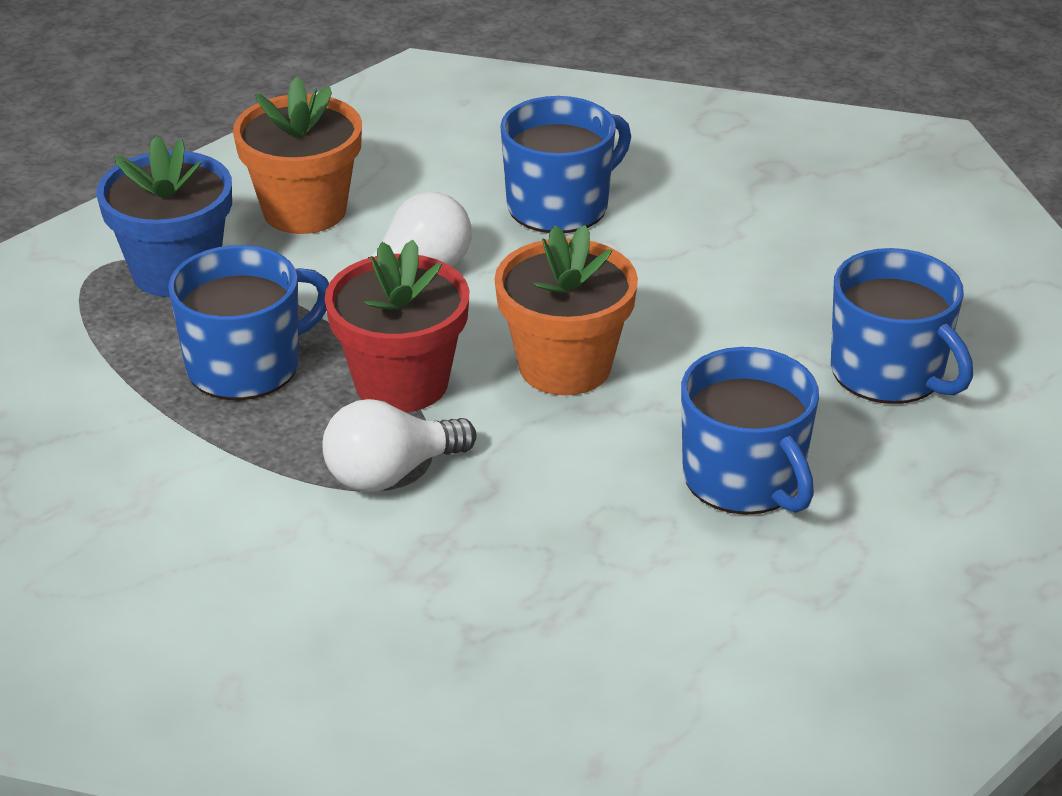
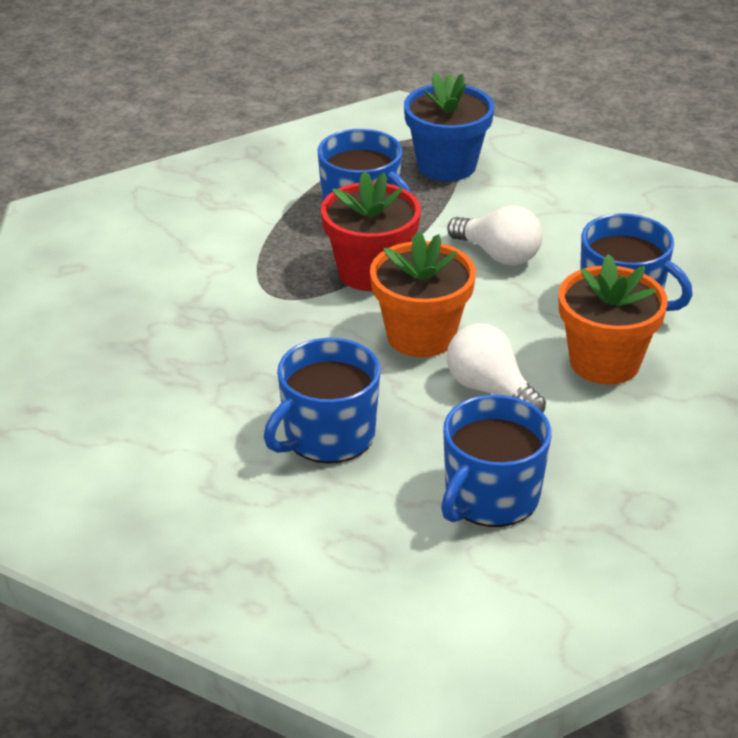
camera: 75 degrees right, 0 degrees up
orange flower pot [233,76,362,234] -> orange flower pot moved to [559,254,668,385]
white light bulb [322,399,476,492] -> white light bulb moved to [447,324,546,413]

